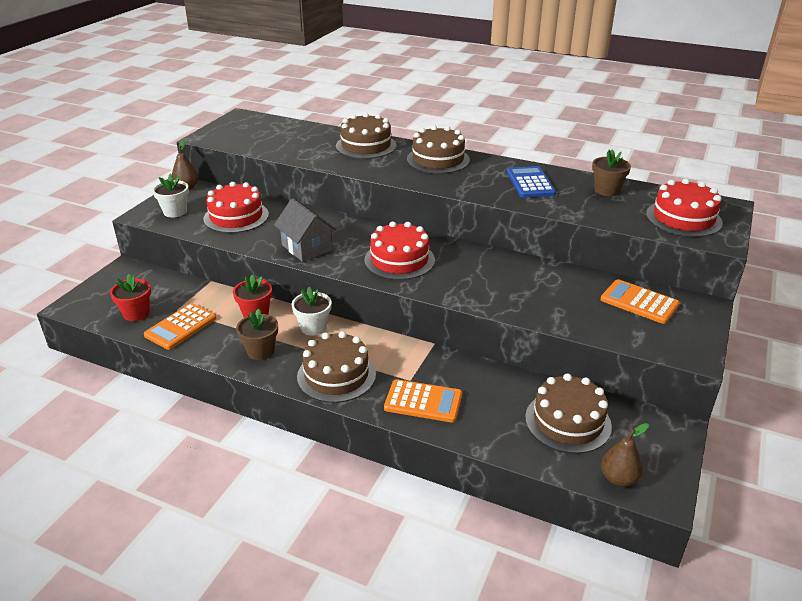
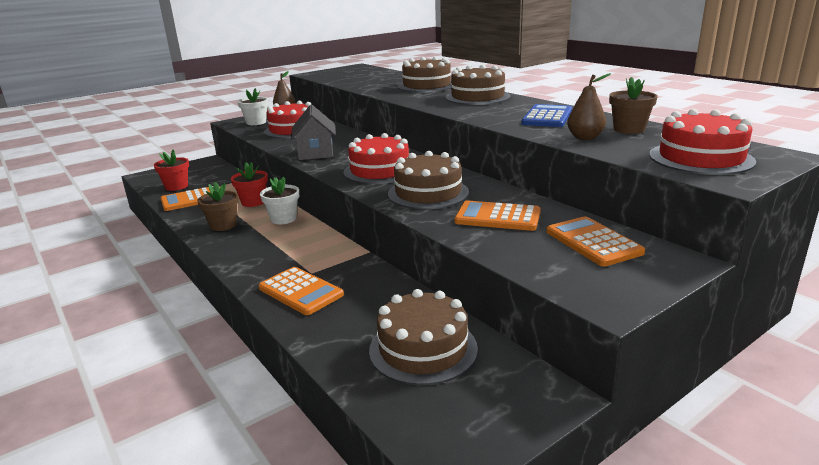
camera: 30 degrees right, 10 degrees down
brown cake [297,331,376,403] -> brown cake moved to [388,151,469,209]
brown pear [601,423,649,487] -> brown pear moved to [567,73,611,140]
none -> orange calculator [455,201,541,231]

